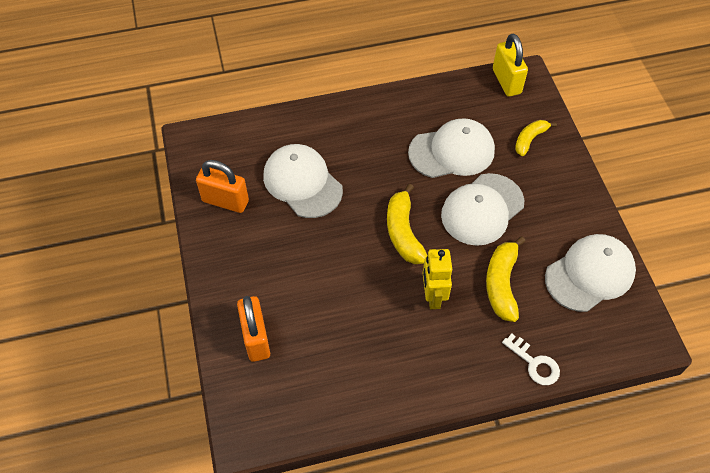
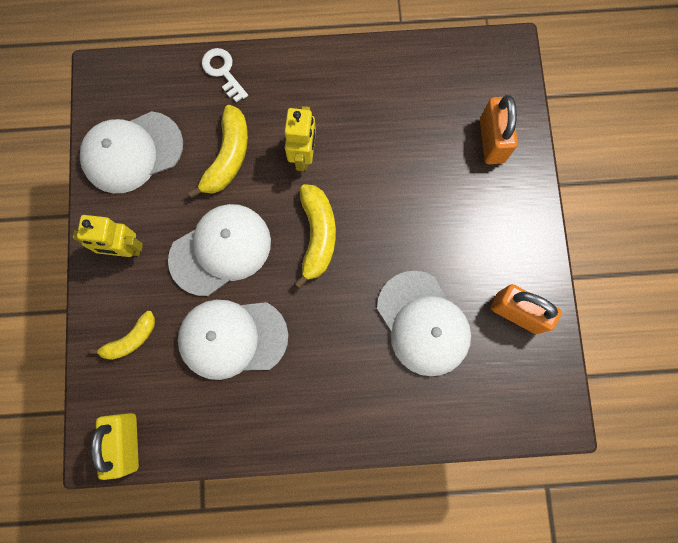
camera: 170 degrees left, 20 degrees up
none -> yellow robot [73,215,143,257]

